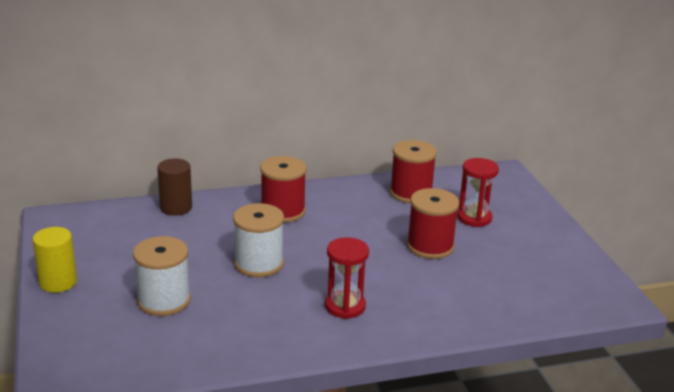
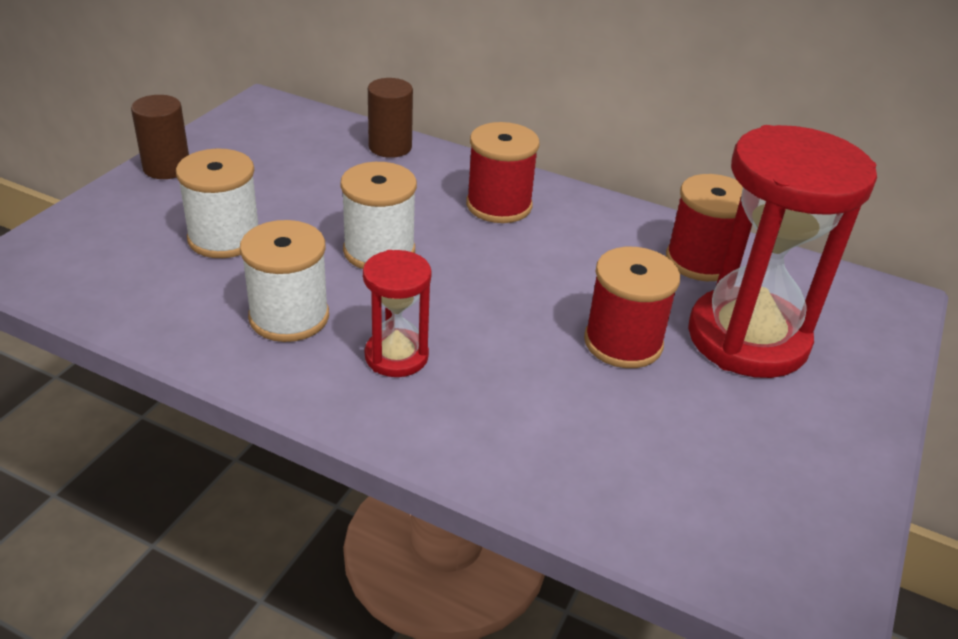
camera: 40 degrees right, 10 degrees up
yellow cylinder [33,227,77,293] -> brown cylinder [131,95,189,179]
red hourglass [457,158,499,227] -> red hourglass [688,125,877,378], size x2.01
none -> white spool [240,220,329,342]

